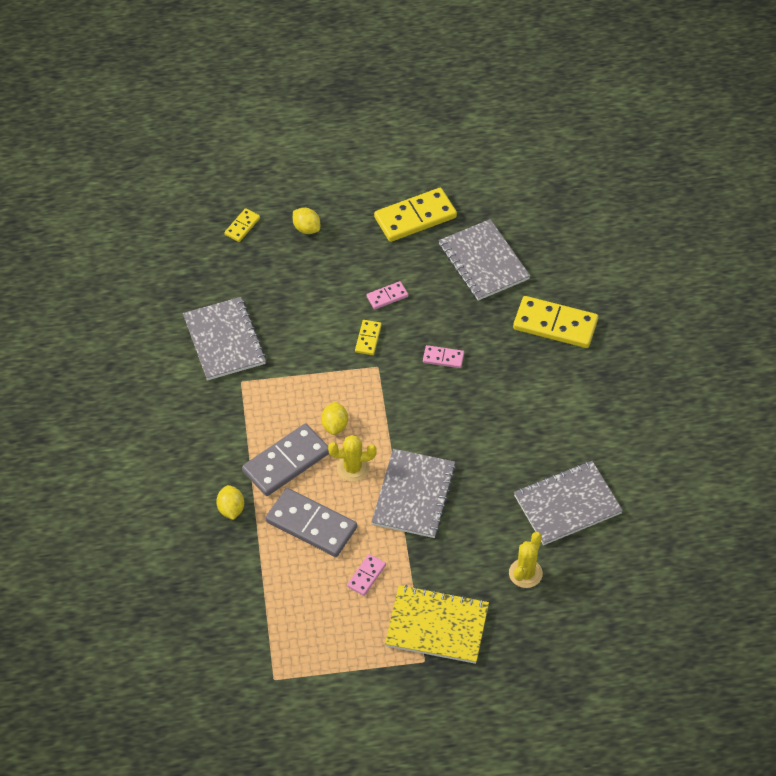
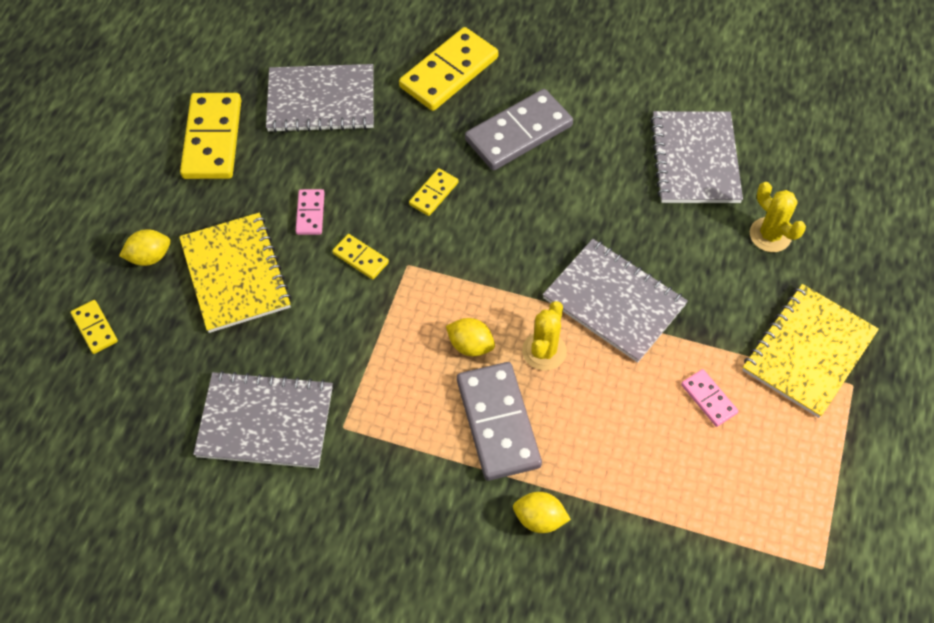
camera: 65 degrees left, 5 degrees up
grey domino [266,488,357,557] -> grey domino moved to [465,89,573,171]
pink domino [423,345,464,368] -> yellow domino [409,168,458,216]
none -> yellow notebook [179,213,291,333]

